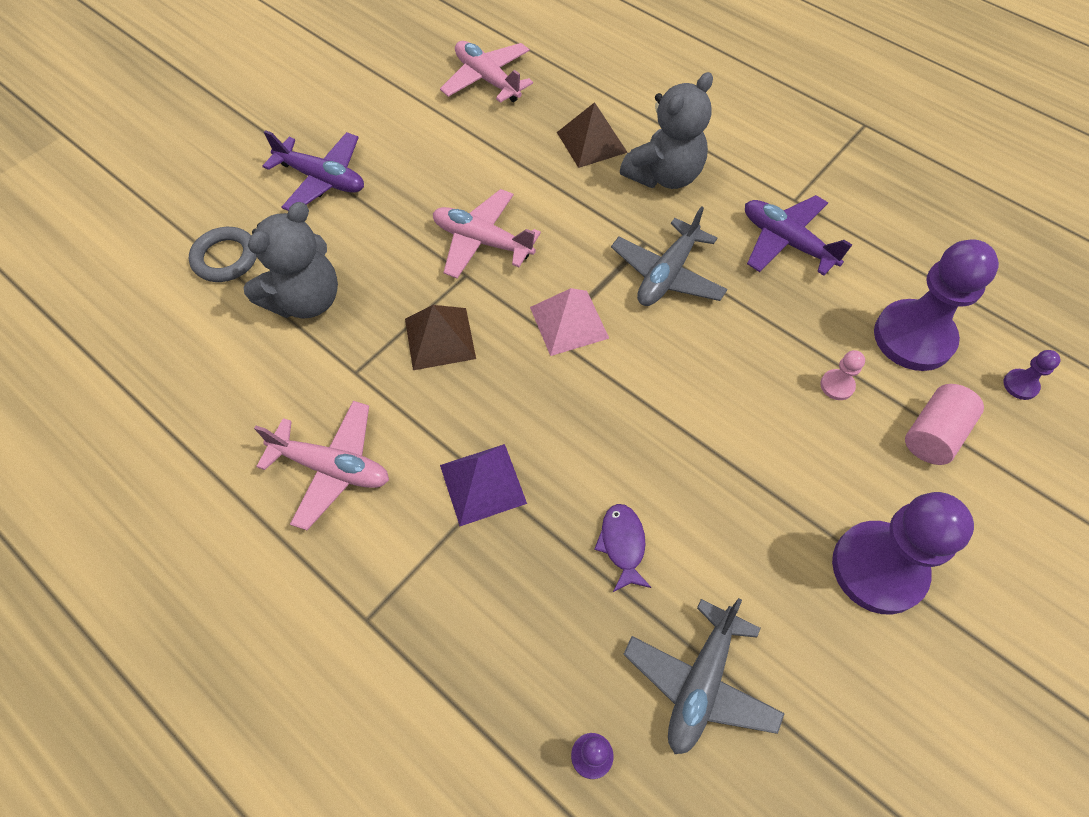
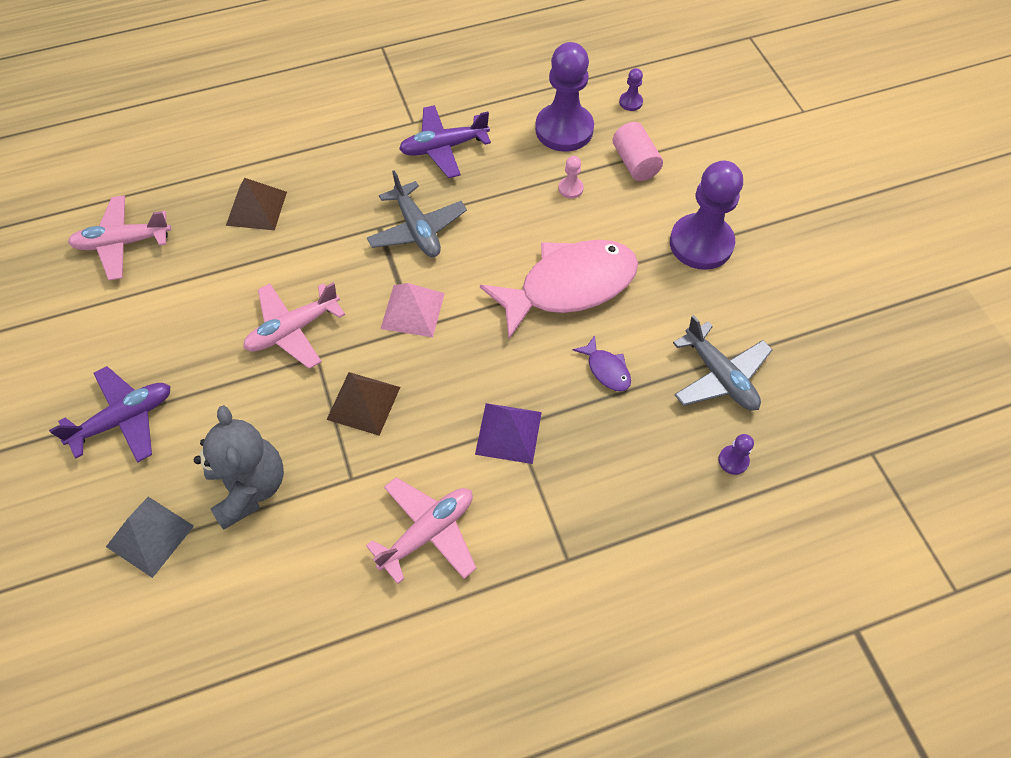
camera: 60 degrees left, 0 degrees up
grey ring [189,227,257,282] -> grey pyramid [106,497,194,578]
purple fish [594,504,652,592] -> purple fish turned 150 degrees counterclockwise [573,335,631,391]
grey teddy bear [620,72,713,189] -> none
none -> pink fish [480,240,638,339]

